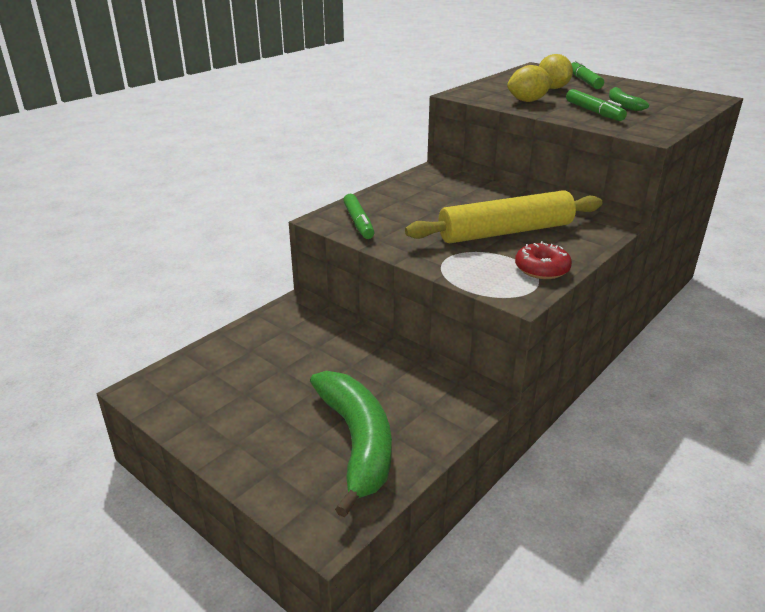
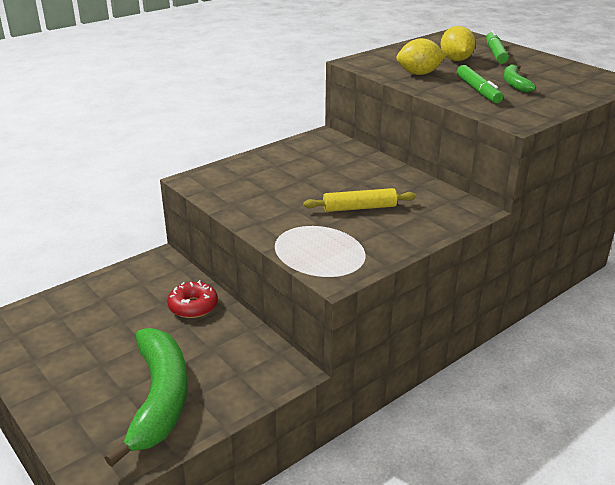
camera: 10 degrees right, 0 degrees up
green marker [343,194,374,239] -> none
yellow rolling pin [405,190,602,243] -> yellow rolling pin [303,188,416,212], size x0.54
red donut [515,241,572,279] -> red donut moved to [167,280,218,318]

